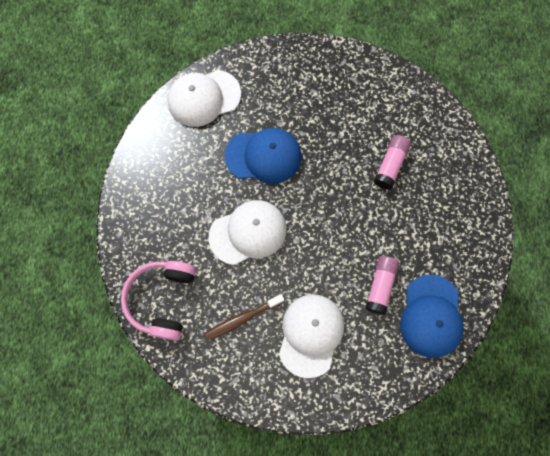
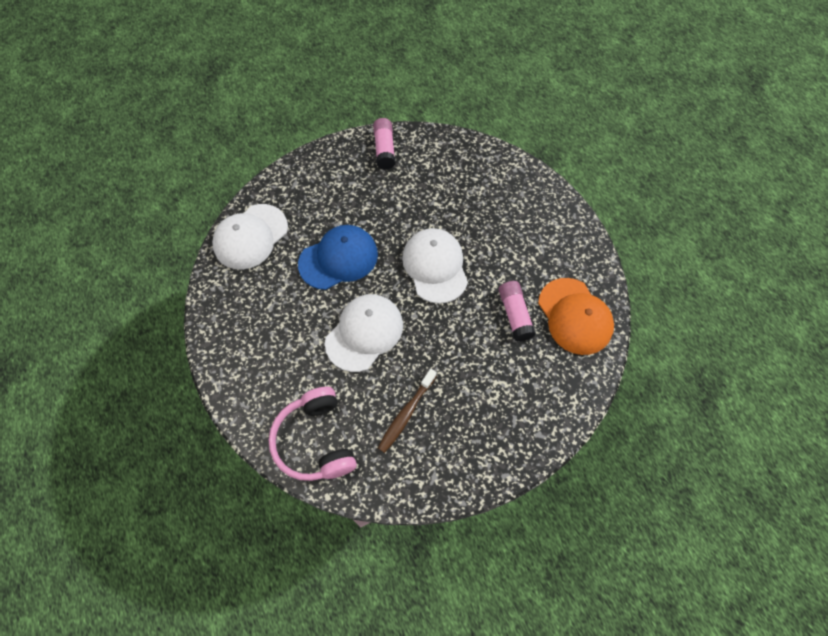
camera: 30 degrees left, 10 degrees down
white cap [279,294,344,378] -> white cap moved to [402,228,468,304]
pink glue stick [374,135,411,190] -> pink glue stick moved to [373,118,396,170]
blue cap [400,275,464,358] -> orange cap [538,278,614,355]

